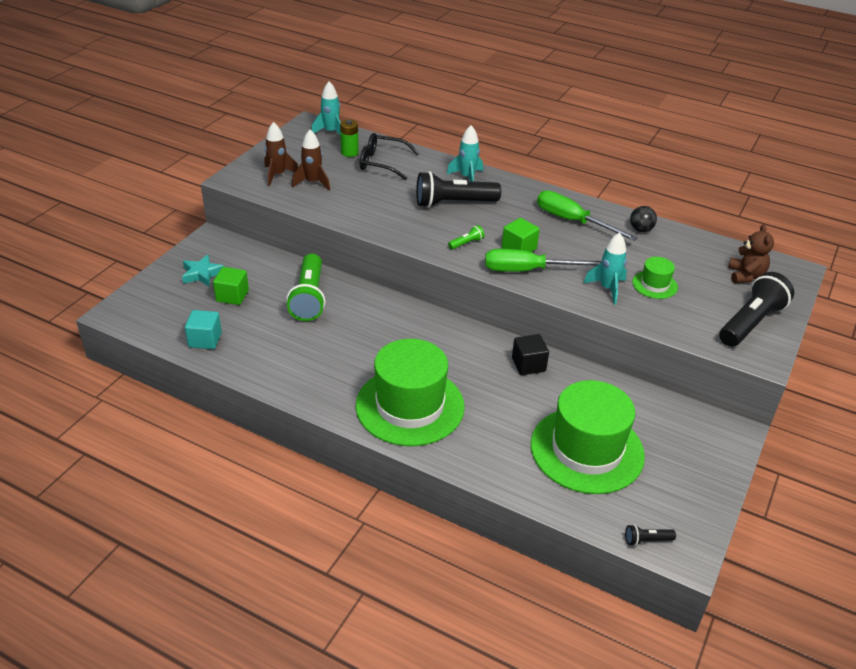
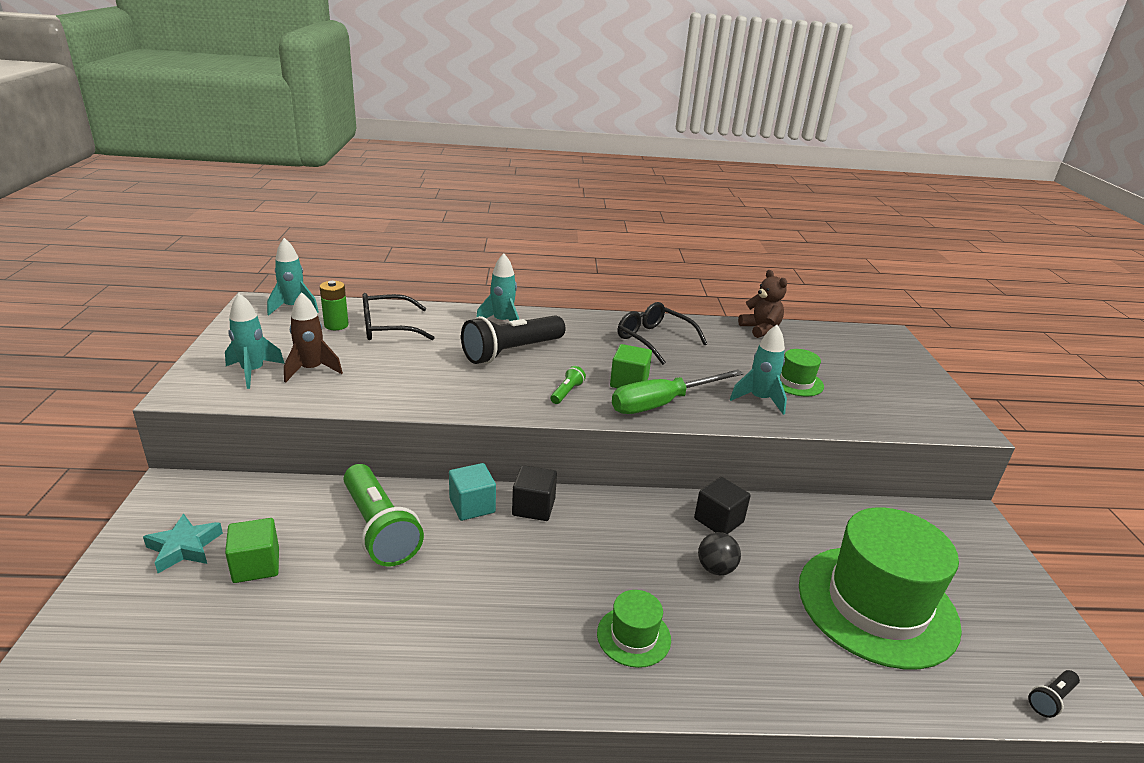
camera: 30 degrees left, 10 degrees down
turquoise cube [185,310,222,349] -> turquoise cube moved to [449,463,496,521]
brown rocket [265,122,298,186] -> turquoise rocket [225,293,285,389]
green hat [356,339,465,446] -> green hat [597,590,671,668], size x0.45
green screwdriver [537,190,638,241] -> black glasses [618,302,708,365]
black ball [630,206,657,232] -> black ball moved to [698,532,741,575]
black flashlight [719,272,794,347] -> none
brown teddy bear [728,224,774,283] -> brown teddy bear moved to [738,270,787,338]
none -> black cube [512,465,557,521]

